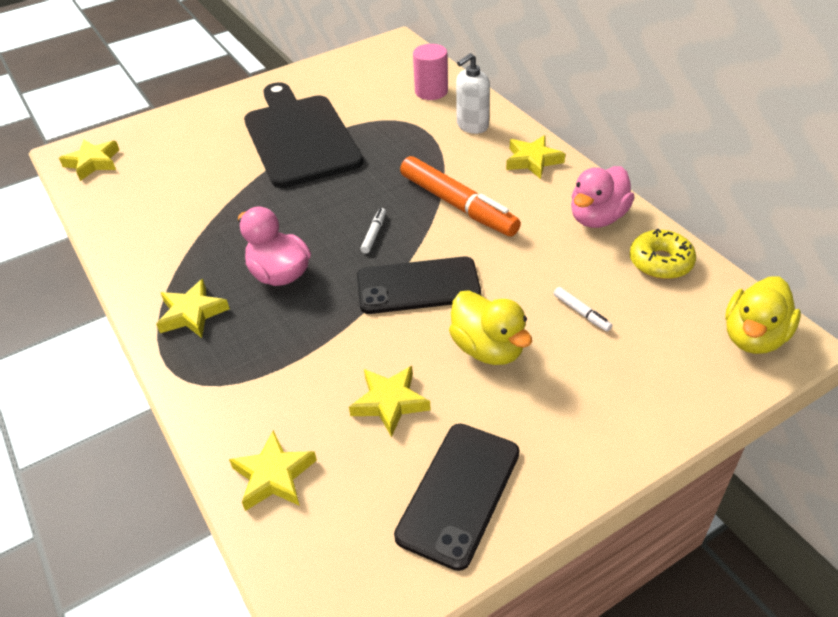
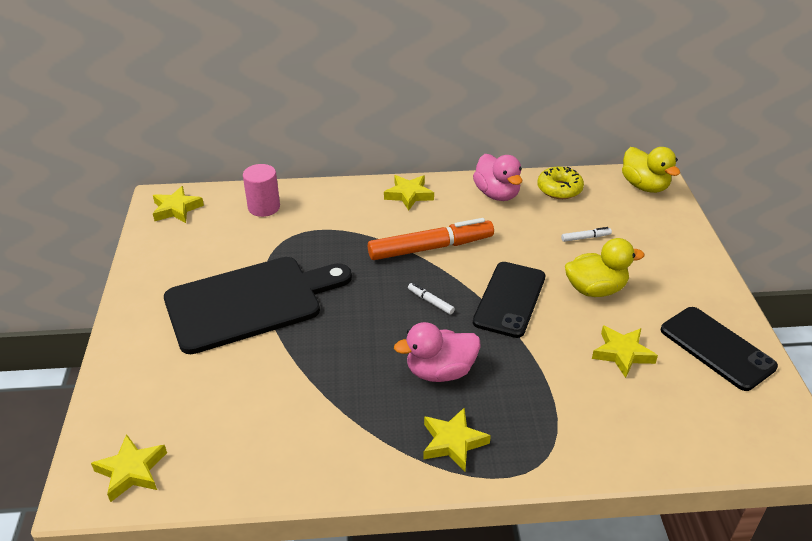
camera: 65 degrees left, 5 degrees down
yellow star [229,430,317,511] -> yellow star moved to [153,186,204,223]
black cutting board [244,82,363,188] -> black cutting board turned 150 degrees clockwise [164,257,352,354]
white soap dispenser [456,53,490,134] -> none

